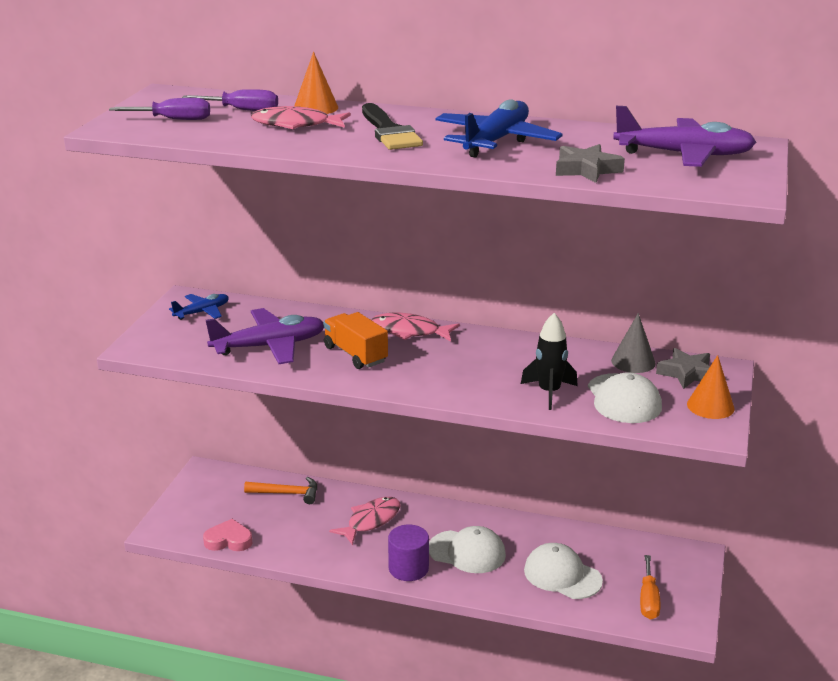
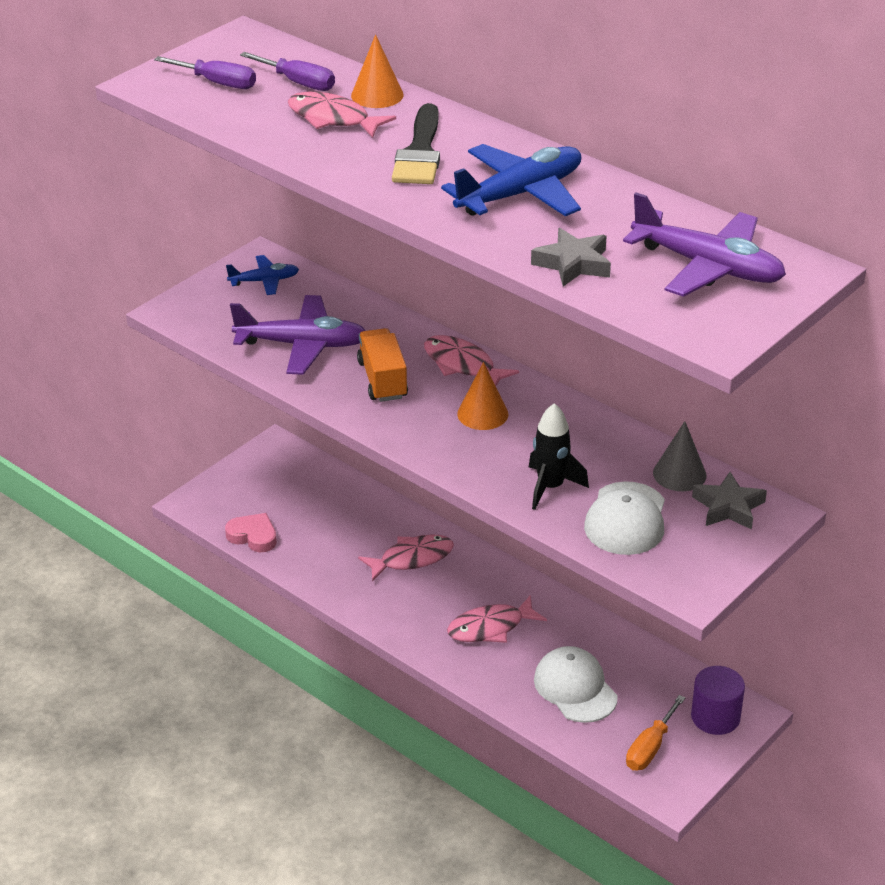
camera: 25 degrees right, 10 degrees up
orange hammer [244,477,317,504] -> none
purple cylinder [388,525,429,581] -> purple cylinder moved to [691,666,745,735]
white cap [429,526,506,573] -> pink fish [447,595,547,643]
orange cone [687,355,734,419] -> orange cone moved to [457,362,508,430]

